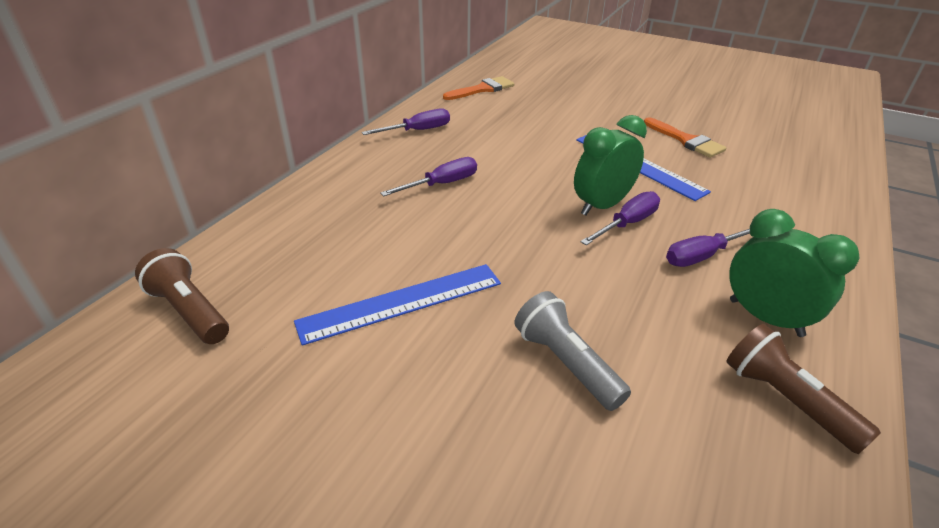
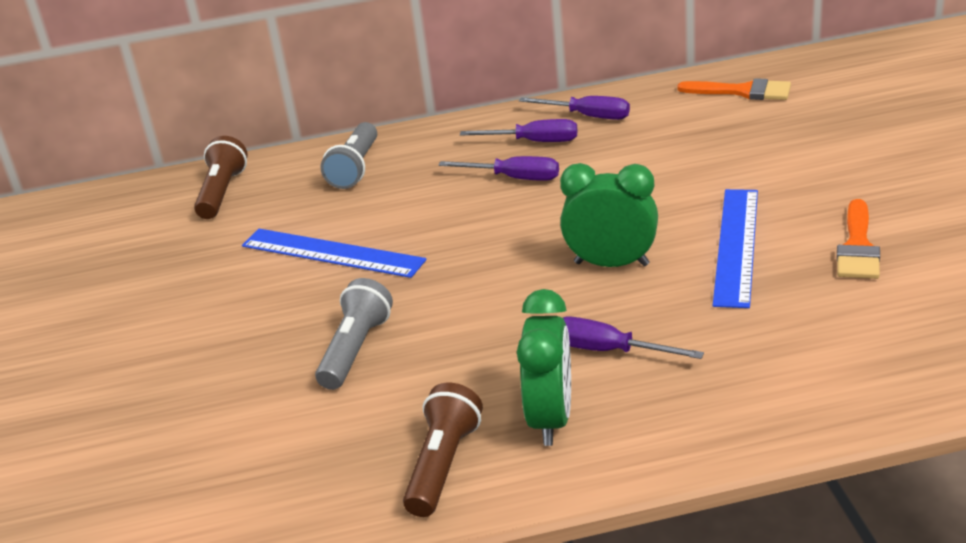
camera: 55 degrees right, 5 degrees down
purple screwdriver [580,191,660,245] -> purple screwdriver moved to [460,119,577,142]
none -> grey flashlight [321,122,377,189]

